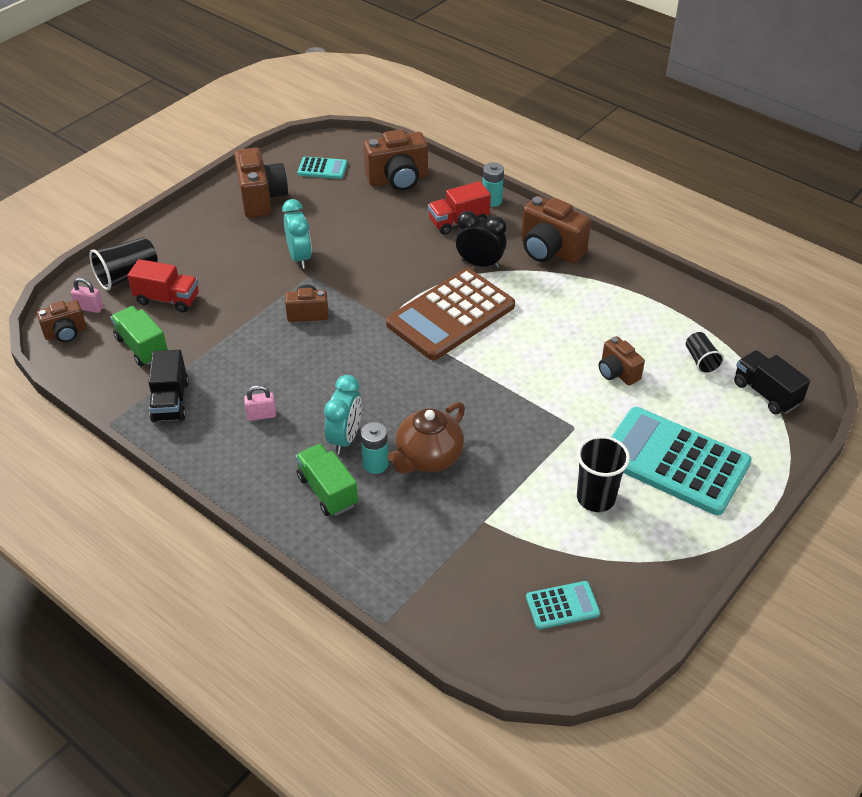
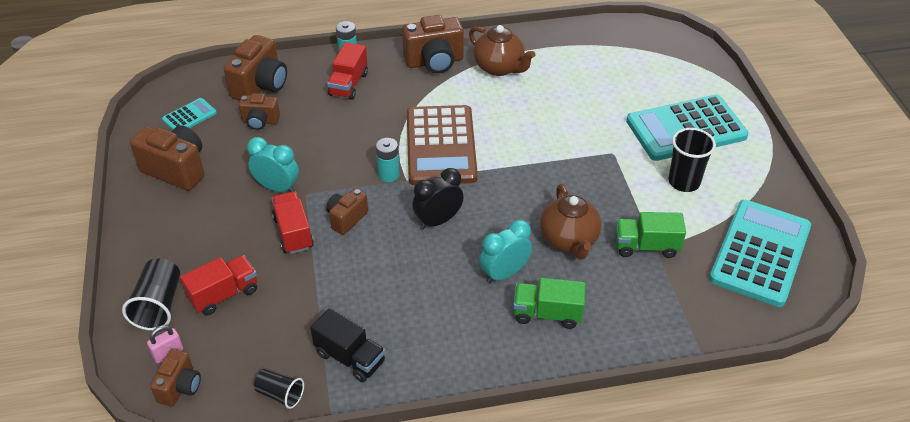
camera: 50 degrees left, 0 degrees up
green truck [110,306,168,366] -> green truck moved to [615,212,686,258]
pink padlock [244,385,276,421] -> none
turquoise clock [324,375,362,454] -> turquoise clock turned 90 degrees counterclockwise [479,220,532,284]
turquoise battery [361,422,389,474] -> turquoise battery moved to [376,138,400,182]
black clock [456,211,507,268] -> black clock moved to [412,168,464,229]
turquoise calculator [526,581,600,629] -> turquoise calculator [709,200,811,307], size x2.21
brown camera [599,336,645,385] -> brown camera moved to [239,93,280,130]
black cup [686,332,724,374] -> black cup moved to [254,369,304,409]
black truck [734,350,810,414] -> none
none -> red truck [272,191,314,254]
none -> brown teapot [469,25,536,76]

